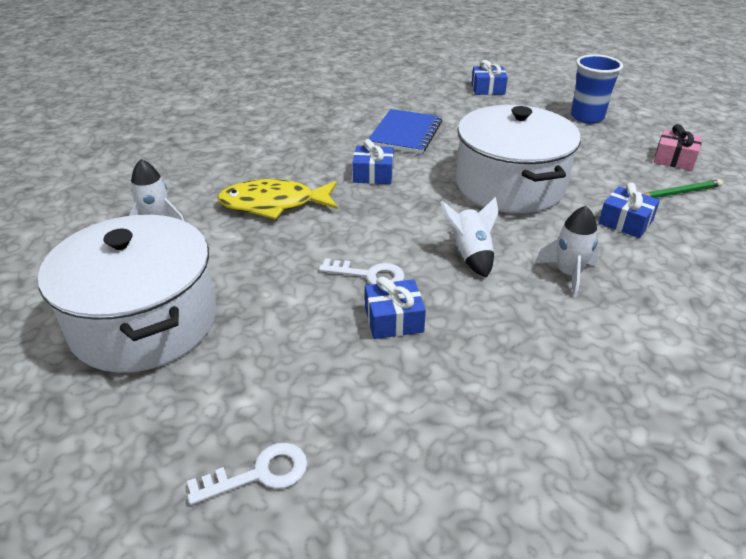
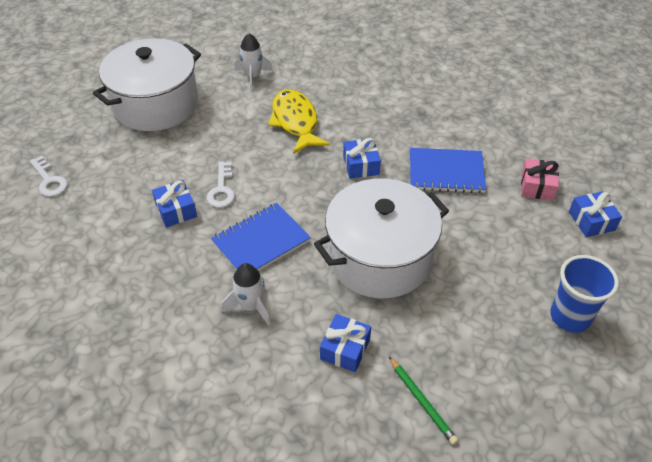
camera: 75 degrees right, 10 degrees up
white rocket [440,197,499,278] -> blue notebook [211,203,311,271]
pink gift [654,124,702,171] -> pink gift moved to [521,158,559,201]

